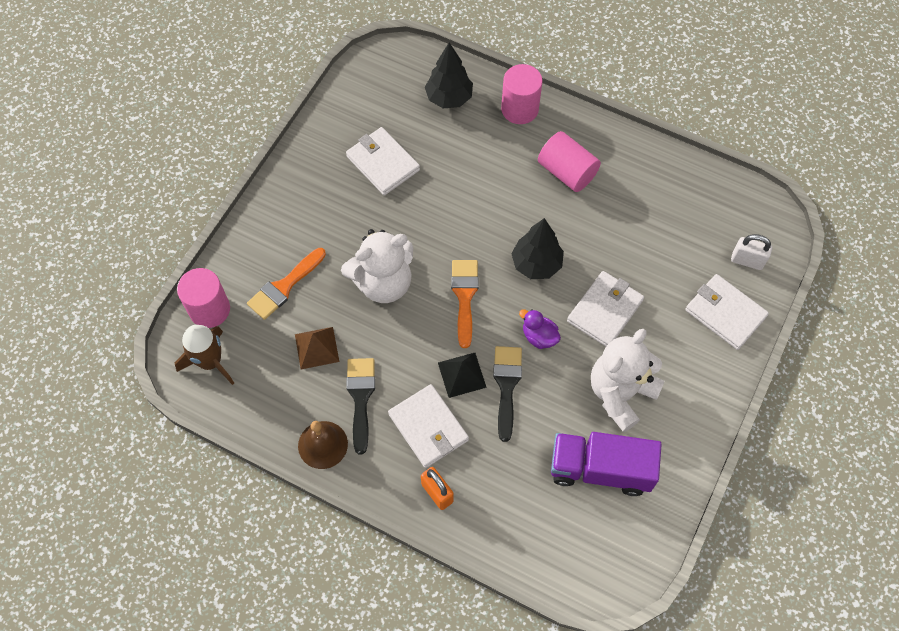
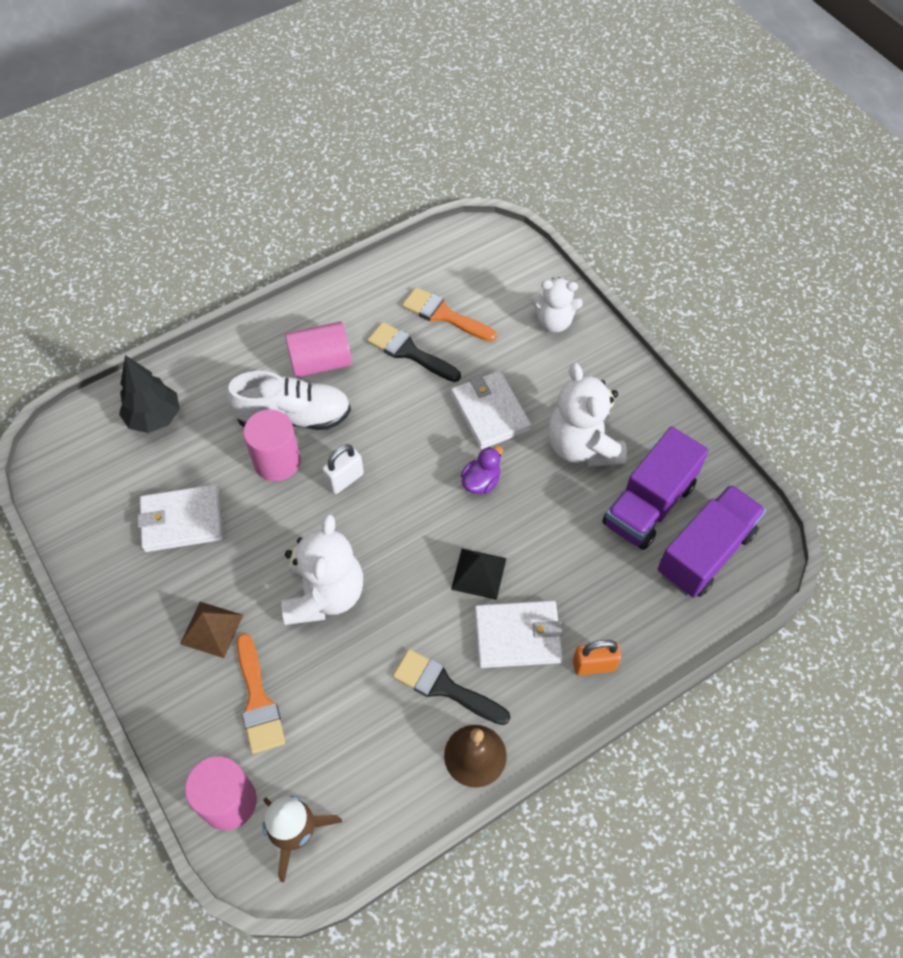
camera: 60 degrees left, 5 degrees down
brown pyramid [295,327,339,369] -> brown pyramid moved to [180,602,243,658]
orange brush [451,260,479,348] -> orange brush moved to [402,287,496,342]
black brush [493,346,522,442] -> black brush moved to [367,322,461,382]
pink cylinder [501,64,543,124] -> pink cylinder moved to [243,409,301,481]
black tree [511,218,564,279] -> none
purple duck [519,309,561,349] -> purple duck turned 150 degrees clockwise [461,446,503,494]
white wallet [685,274,769,350] -> white teddy bear [530,277,583,332]
white padlock [731,234,772,270] -> white padlock moved to [322,444,364,494]
none -> white shoe [226,371,351,430]
none -> purple truck [658,484,766,598]

